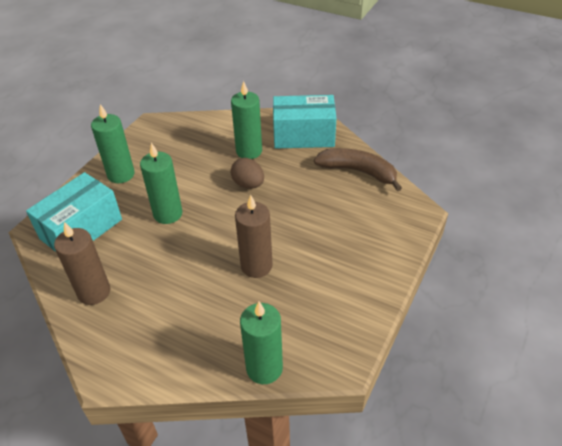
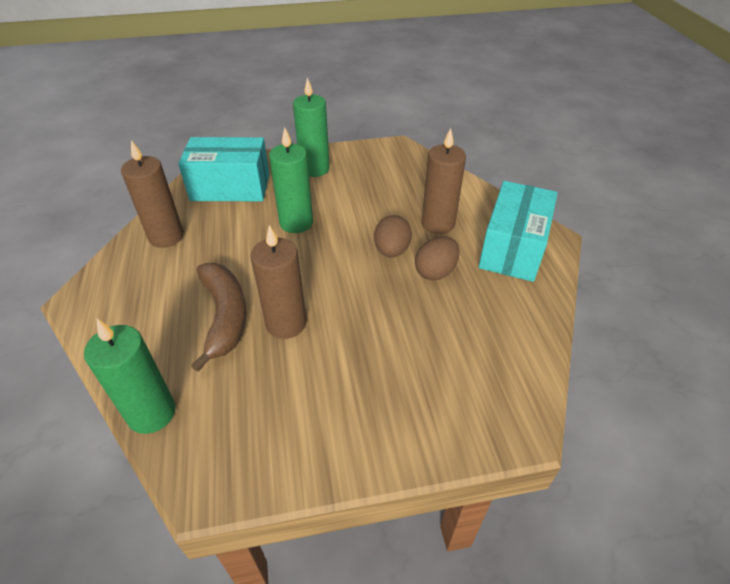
camera: 50 degrees right, 0 degrees up
green candle [231,81,262,159] -> brown candle [421,128,466,234]
turquoise box [273,95,336,149] -> turquoise box turned 60 degrees clockwise [479,181,558,282]
brown banana [314,148,402,191] -> brown banana moved to [191,263,247,372]
none -> brown egg [415,236,460,281]

